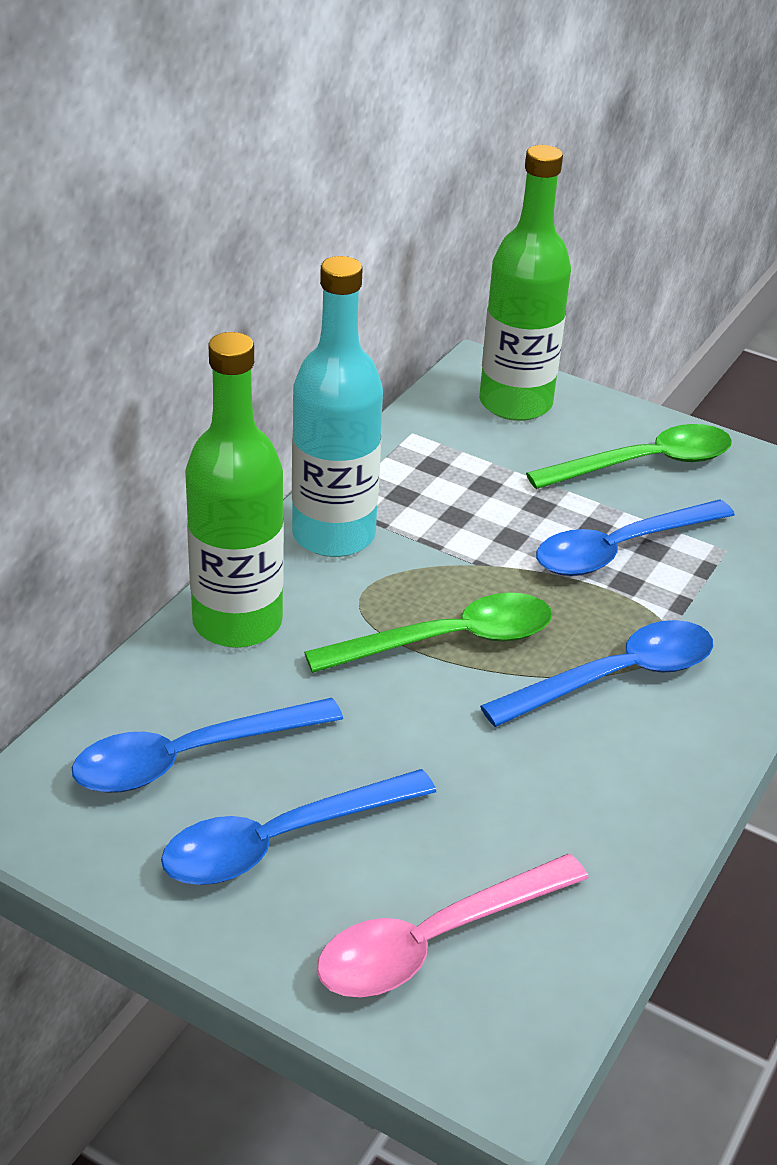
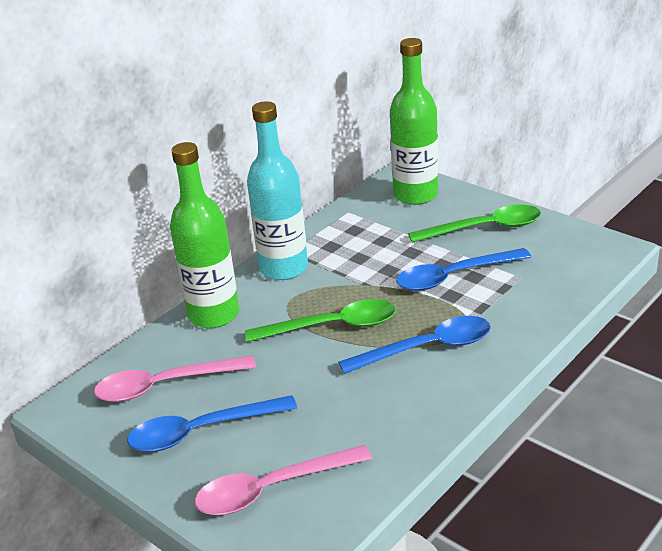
camera: 15 degrees right, 5 degrees down
blue spoon [72,698,343,793] -> pink spoon [94,355,256,402]

